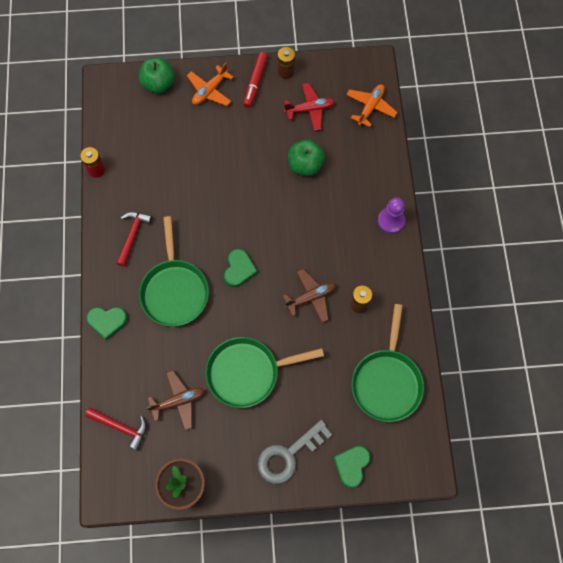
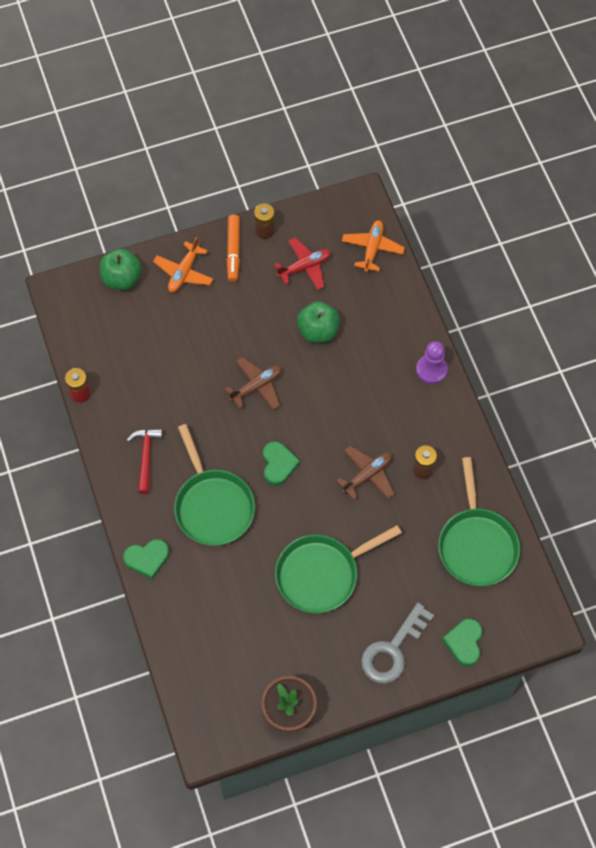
camera: 15 degrees left, 5 degrees down
red hammer [85,408,147,450] -> none
brown plane [146,370,205,430] -> brown plane moved to [225,357,282,410]
red marker [243,52,268,108] -> orange marker [227,215,240,282]

